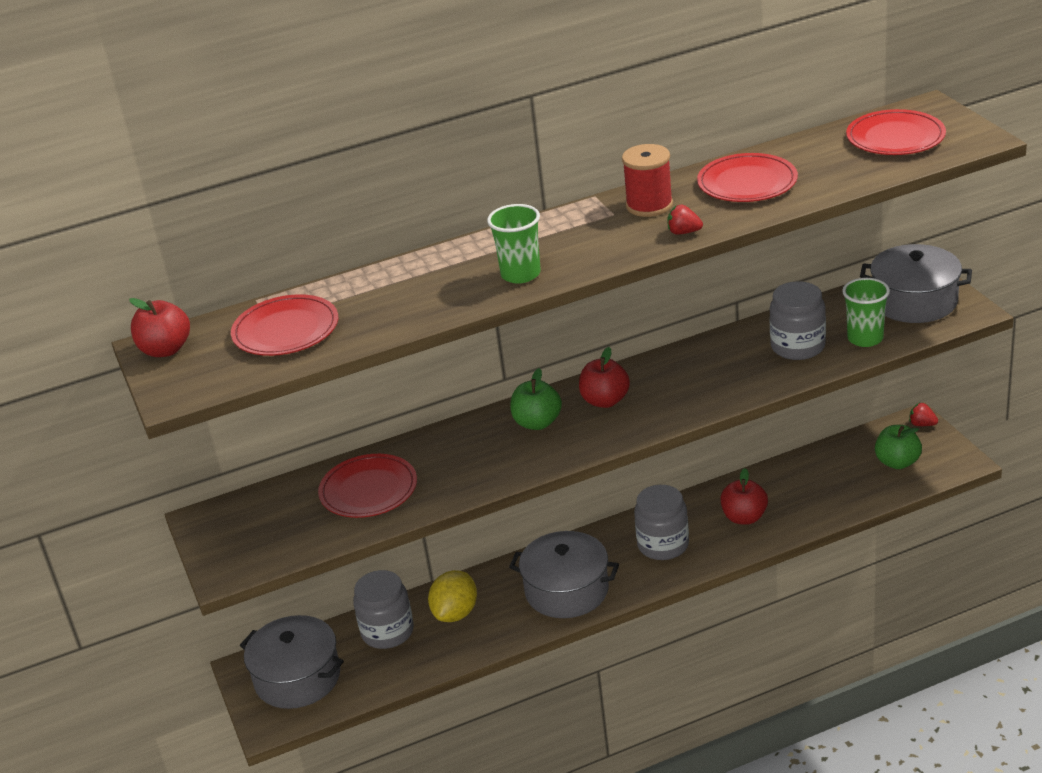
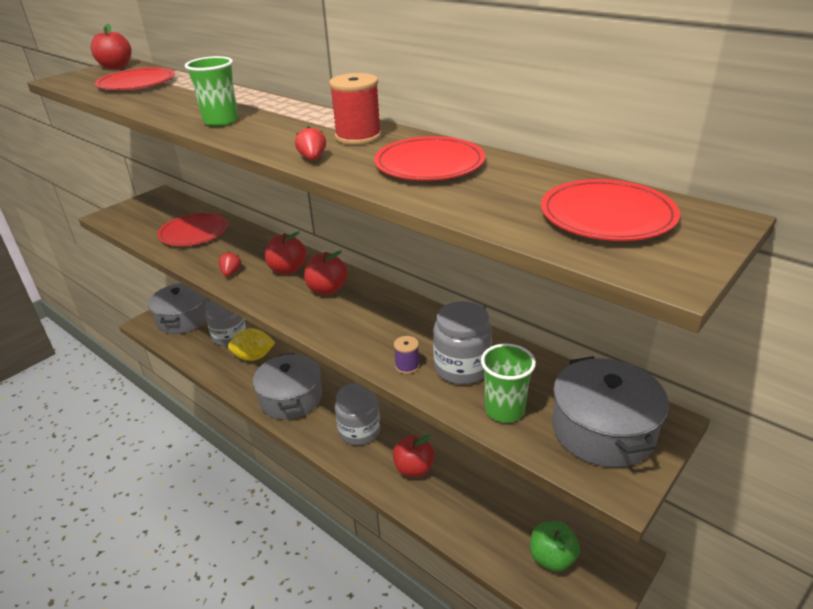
camera: 60 degrees right, 0 degrees up
green apple [511,368,562,430] -> red apple [265,231,306,274]
red strawberry [909,403,938,426] -> red strawberry moved to [219,251,242,276]
none -> purple spool [394,336,420,374]

